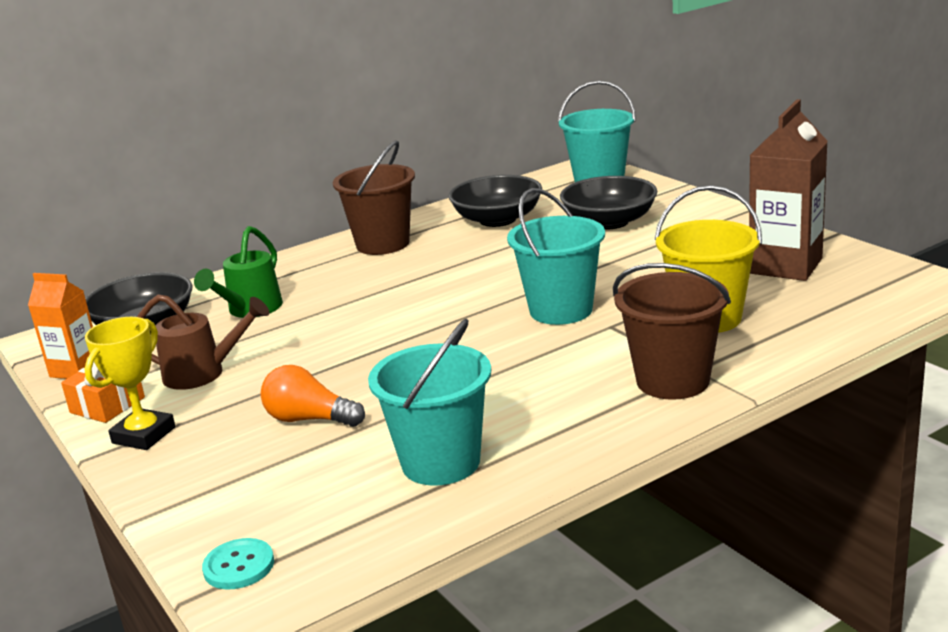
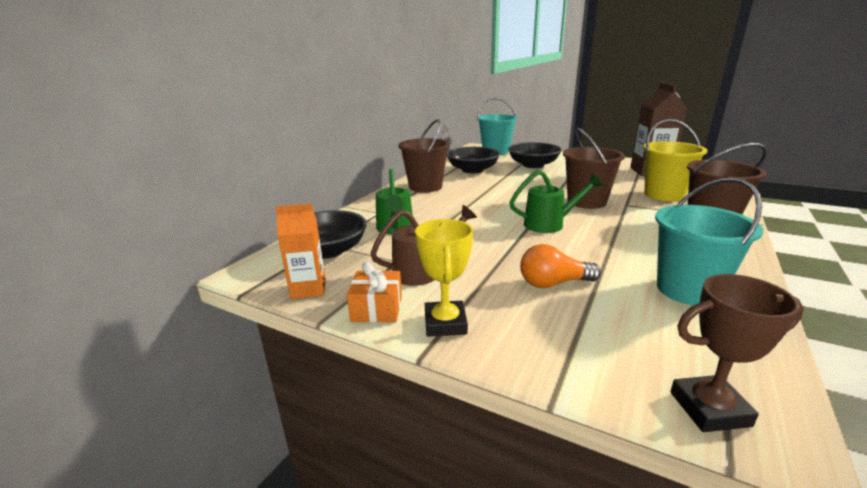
camera: 30 degrees left, 0 degrees up
turquoise button [202,538,274,590] -> brown trophy [670,274,804,432]
turquoise bucket [507,188,605,325] -> brown bucket [563,127,625,209]
none -> green watering can [509,170,603,233]

